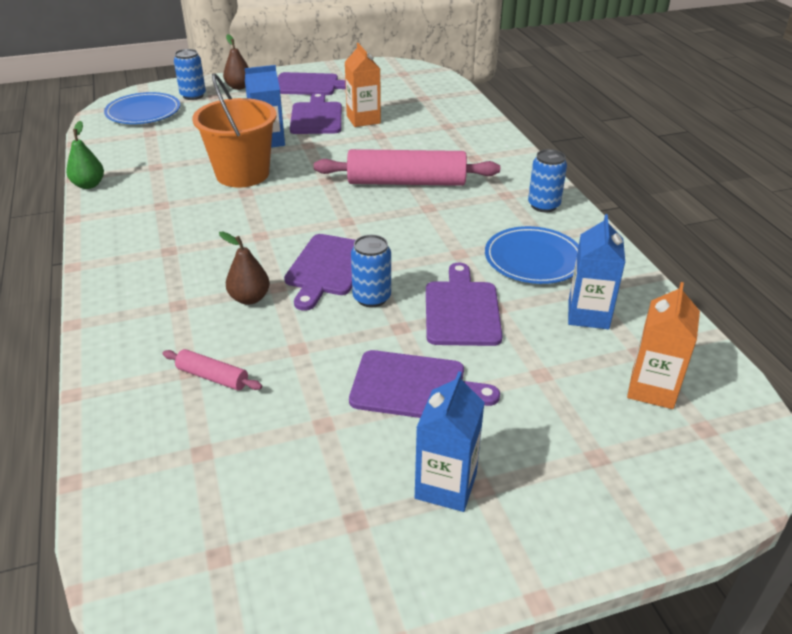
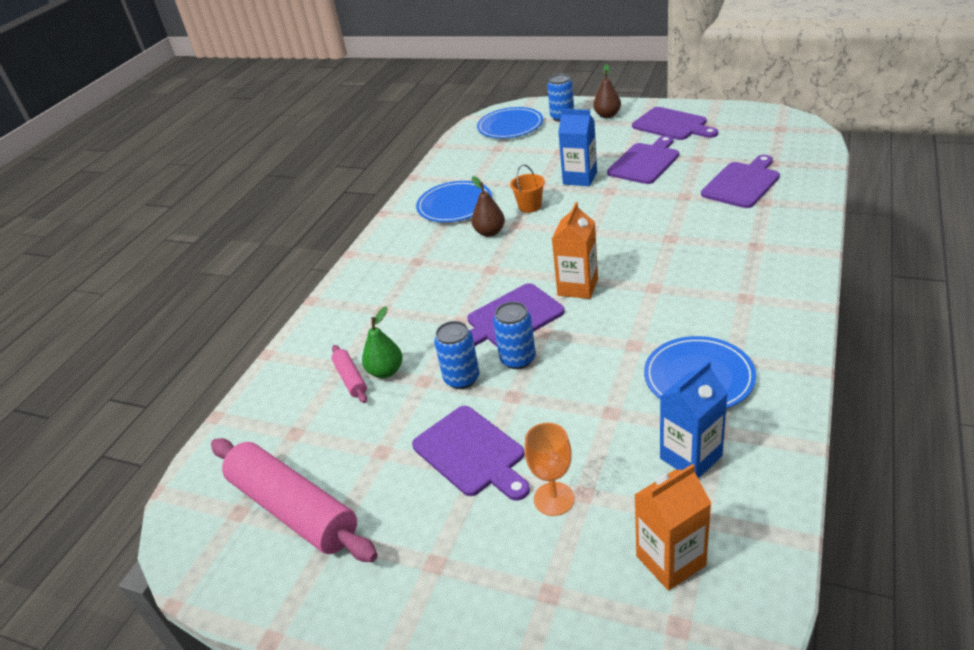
camera: 45 degrees right, 0 degrees up
green pear [66,121,104,189] -> green pear moved to [362,306,403,378]
orange bucket [192,73,277,187] -> orange bucket [510,164,545,213], size x0.46
brown pear [219,231,270,305] -> brown pear moved to [472,176,505,237]
pink rolling pin [314,149,500,186] -> pink rolling pin moved to [211,438,378,562]
orange carton [345,43,381,127] -> orange carton moved to [552,202,598,299]
blue carton [415,371,485,512] -> none
purple cutting board [426,262,503,346] -> purple cutting board moved to [701,155,780,208]
blue can [528,149,567,212] -> blue can moved to [434,321,479,389]
none -> blue plate [416,181,492,222]
none -> orange goblet [525,423,575,516]

